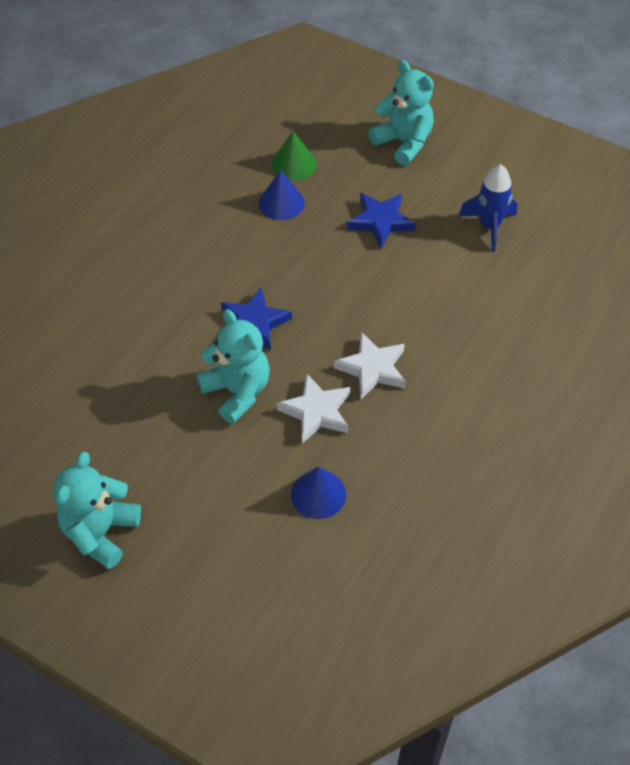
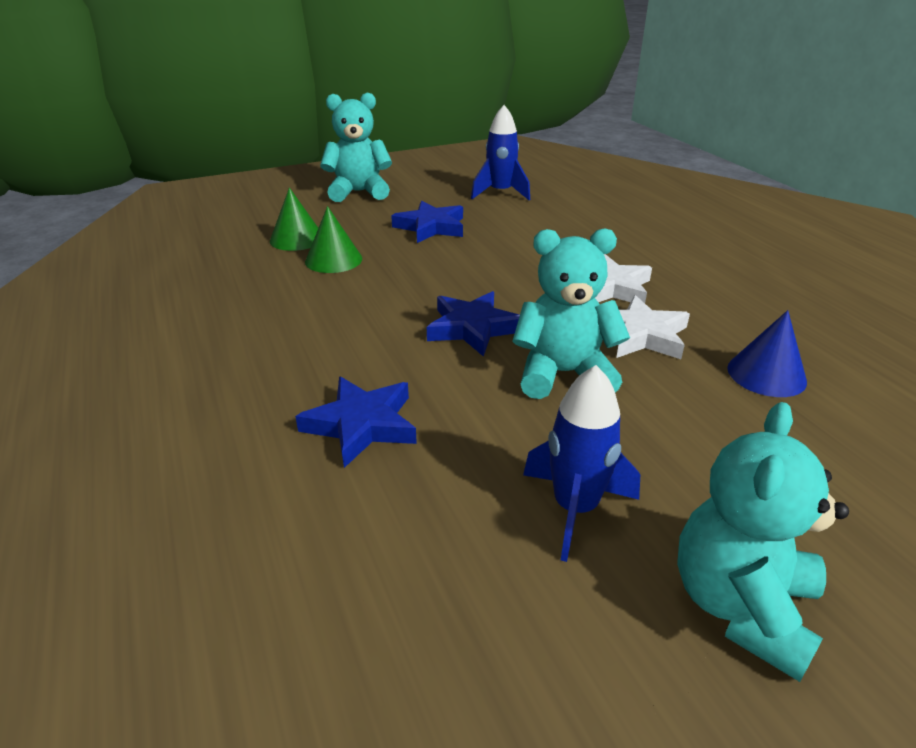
camera: 55 degrees left, 20 degrees down
turquoise teddy bear [53,452,141,569] -> turquoise teddy bear turned 60 degrees clockwise [677,402,849,682]
blue cone [259,170,305,220] -> green cone [305,206,362,273]
none -> blue star [295,376,417,468]
none -> blue rocket [523,365,640,562]

